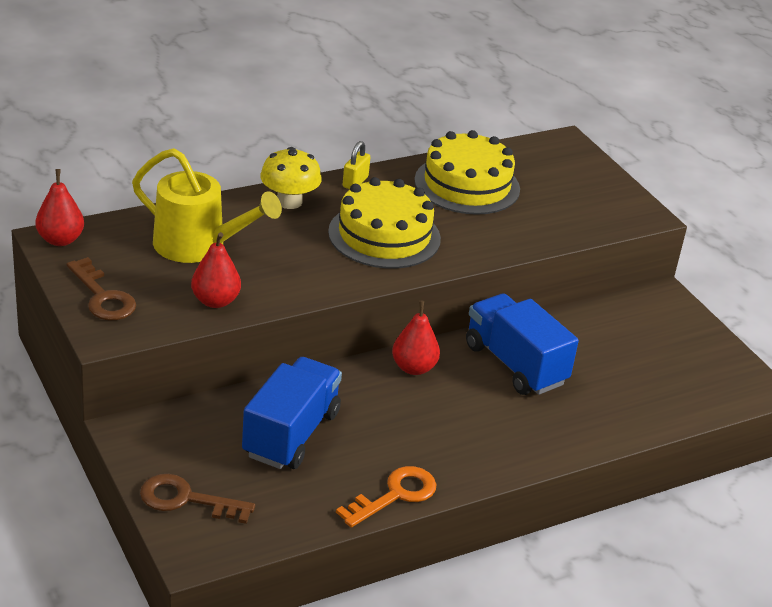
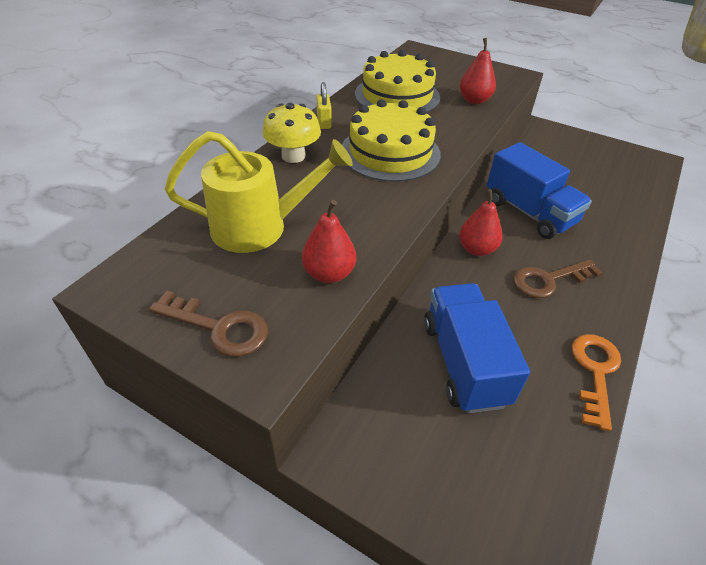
camera: 30 degrees left, 10 degrees up
red pear [35,169,84,246] -> red pear moved to [460,38,496,104]
brown key [140,474,255,524] -> brown key moved to [513,260,602,298]
blue truck [466,294,579,395] -> blue truck turned 150 degrees counterclockwise [487,142,592,239]

